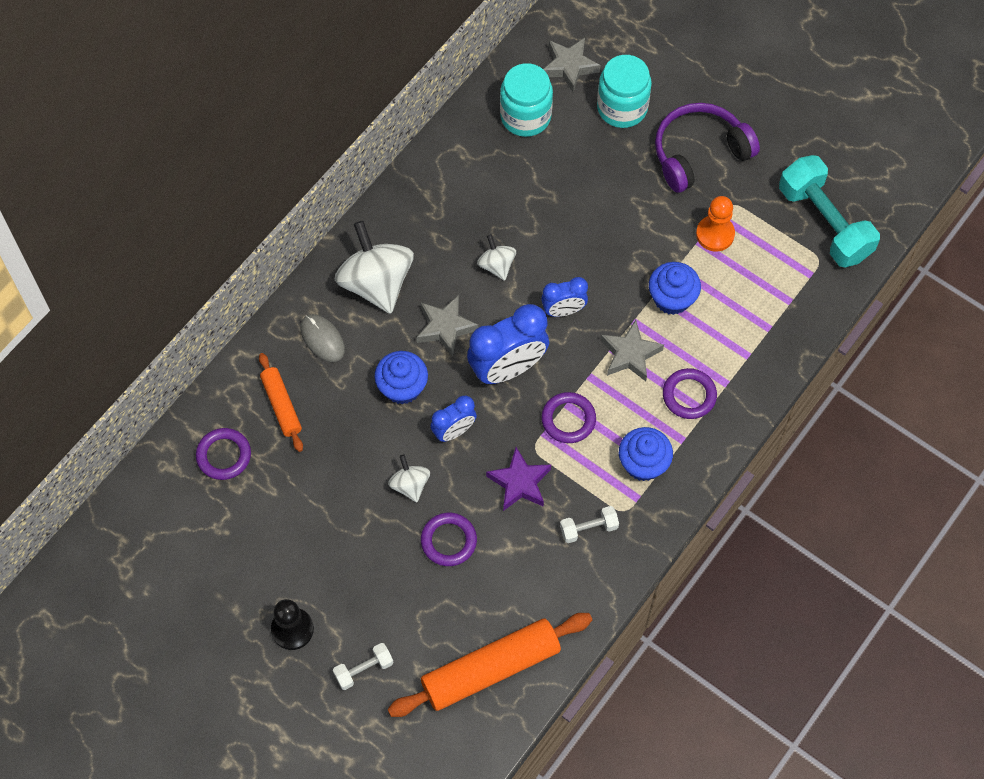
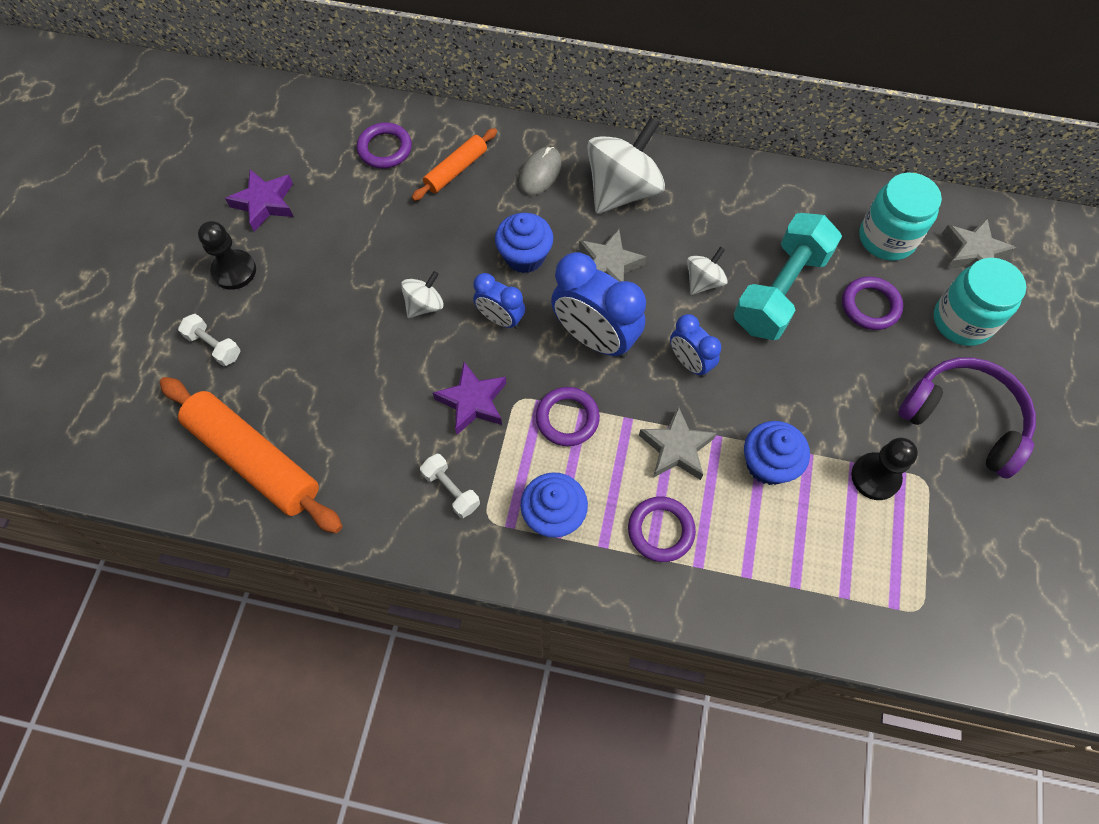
camera: 65 degrees right, 0 degrees up
purple ring [421,513,477,566] -> purple ring moved to [842,276,903,330]
orange pawn [696,196,735,251] -> black pawn [851,438,918,500]
turquoise dumbbell [779,155,880,268] -> turquoise dumbbell moved to [734,213,842,340]
none -> purple star [225,170,294,232]

